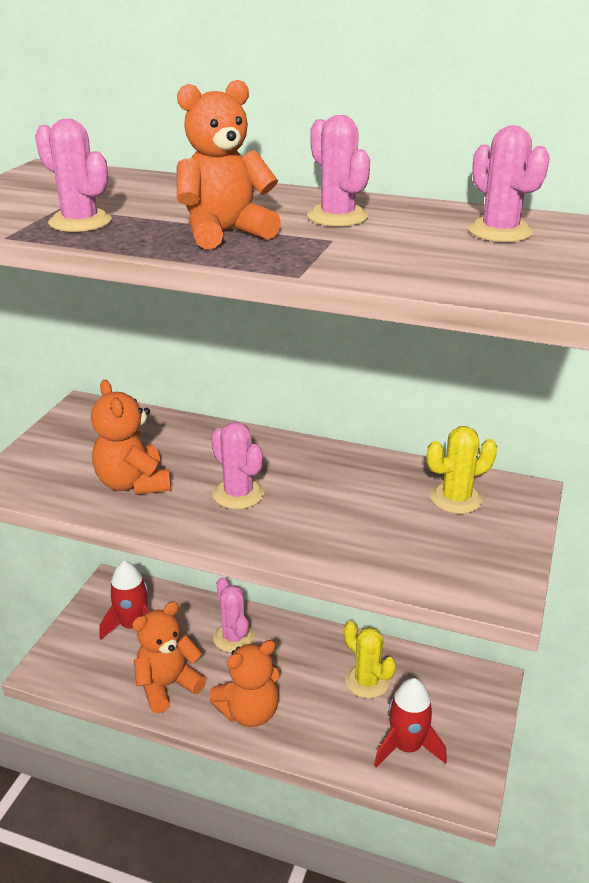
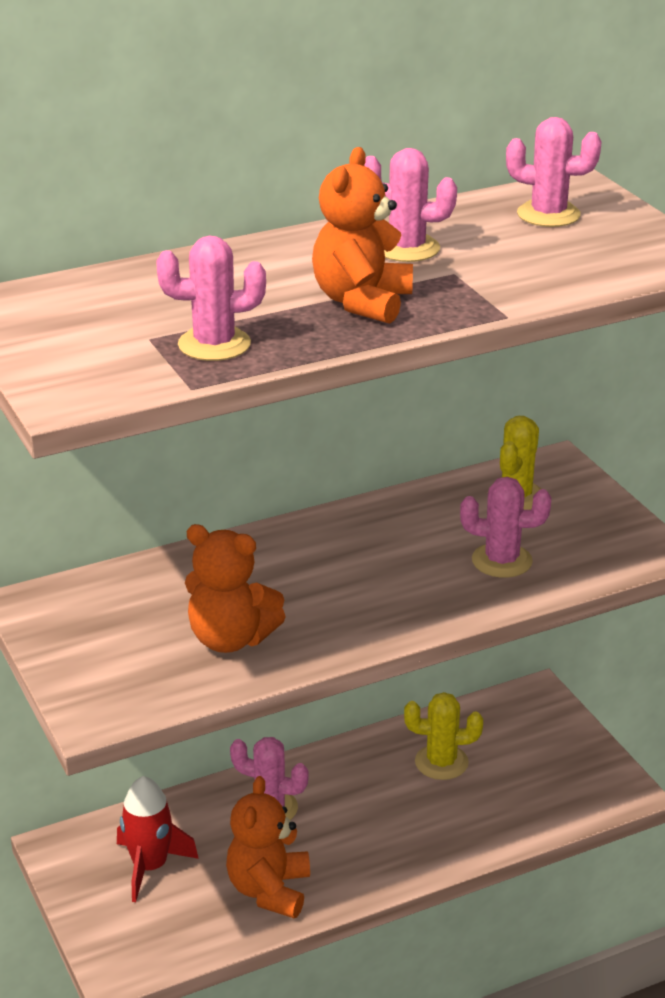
camera: 45 degrees left, 0 degrees up
orange teddy bear [209,640,279,727] -> none
pink cactus [211,422,264,509] -> pink cactus moved to [460,477,551,578]
red rocket [374,678,447,767] -> none

